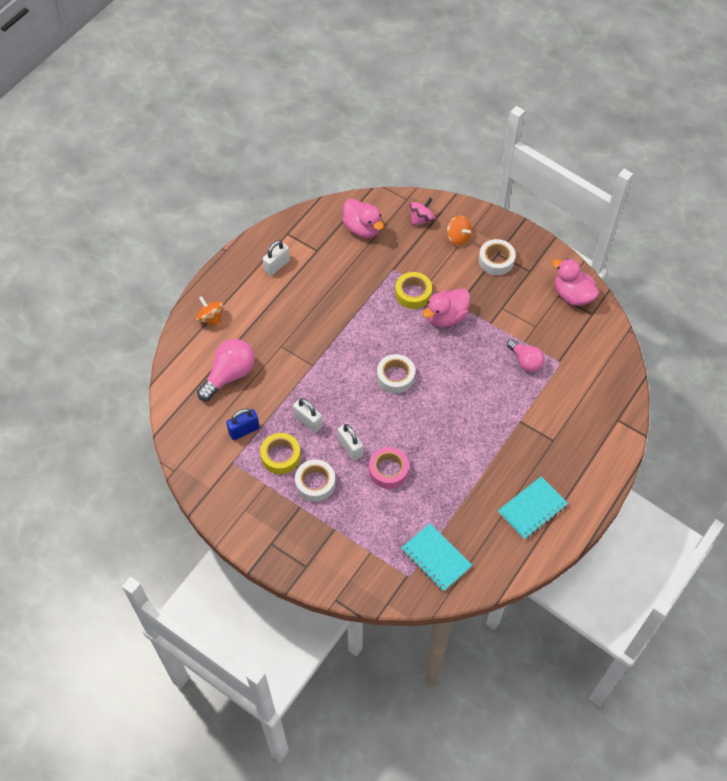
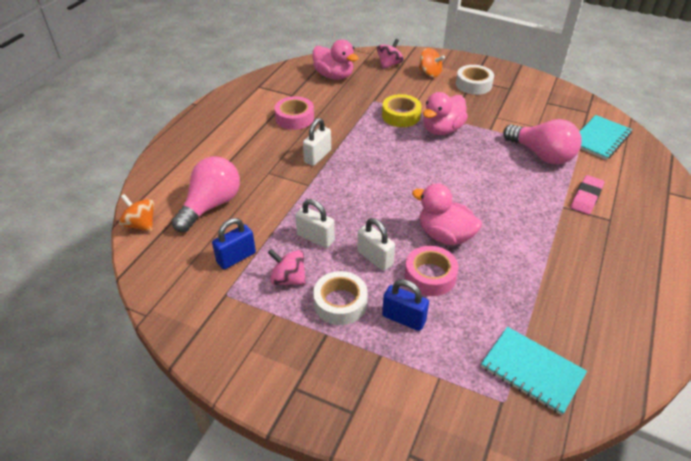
camera: 10 degrees left, 15 degrees down
orange spinning top [196,296,223,327] -> orange spinning top moved to [119,194,154,232]
yellow tape [260,433,301,474] -> pink spinning top [268,249,306,285]
white padlock [263,240,290,276] -> white padlock moved to [303,118,331,166]
white tape [377,354,415,393] -> none
turquoise notebook [498,476,568,540] -> turquoise notebook moved to [579,115,632,160]
pink light bulb [507,339,545,372] -> pink light bulb [503,119,582,165], size x1.54
pink duck [552,258,599,306] -> pink duck moved to [412,184,482,245]
none -> pink tape [274,96,314,130]
none -> blue padlock [382,279,429,331]
none -> pink eraser [571,175,604,215]

